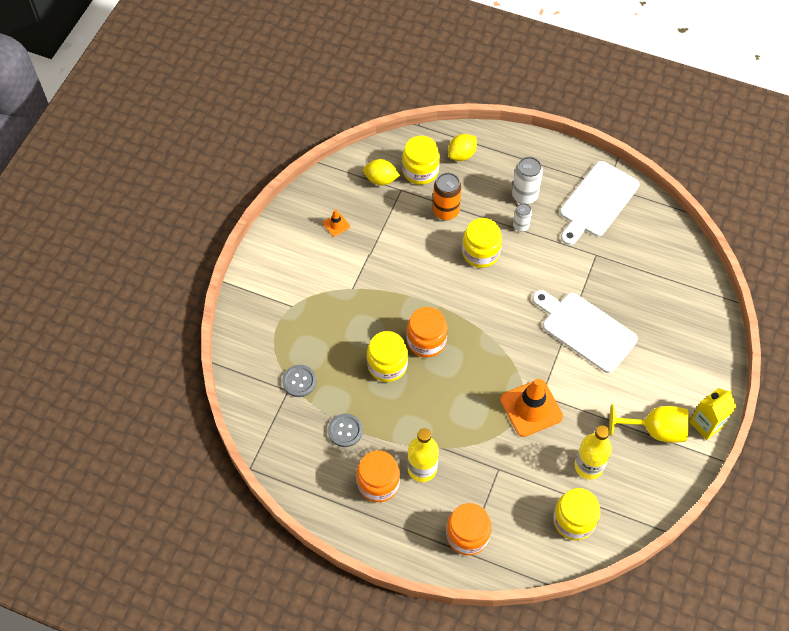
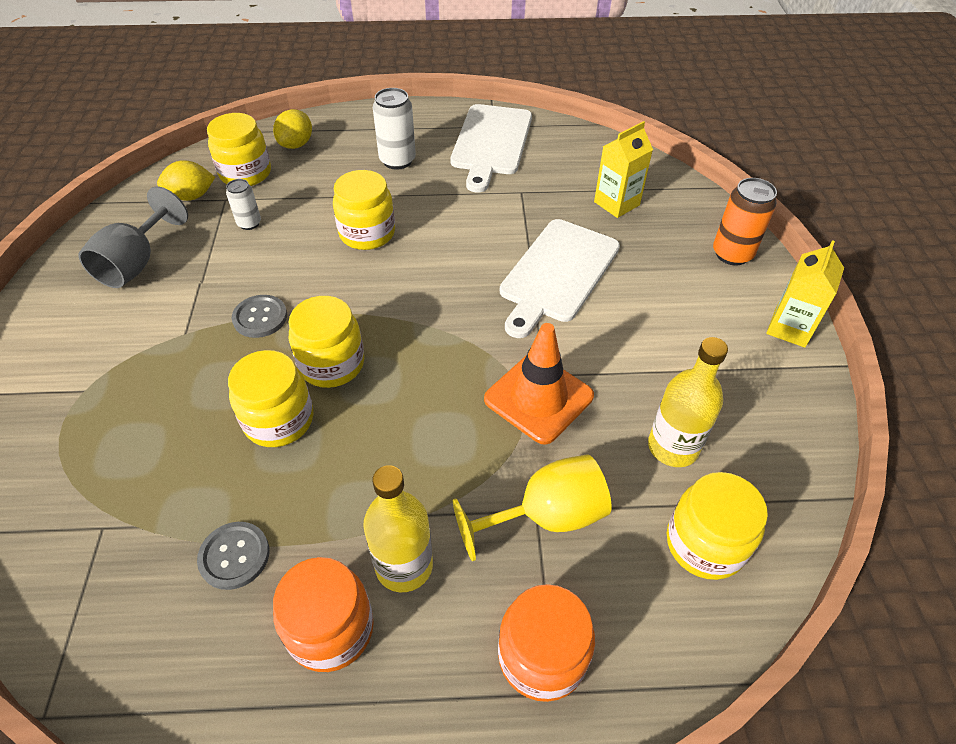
camera: 25 degrees left, 10 degrees down
grey button [282,365,316,397] -> grey button moved to [232,295,287,338]
orange traffic cone [323,209,350,237] -> grey goblet [79,186,188,288]
orange jar [407,307,447,358] -> yellow jar [288,296,364,388]
orange can [433,173,462,220] -> orange can moved to [713,178,777,265]
white can [513,203,532,232] -> white can moved to [226,179,261,230]
white cutting board [532,290,638,373] -> white cutting board turned 75 degrees counterclockwise [500,219,620,338]
yellow goblet [609,404,689,443] -> yellow goblet moved to [453,454,612,561]
none -> yellow carton [594,121,653,218]

